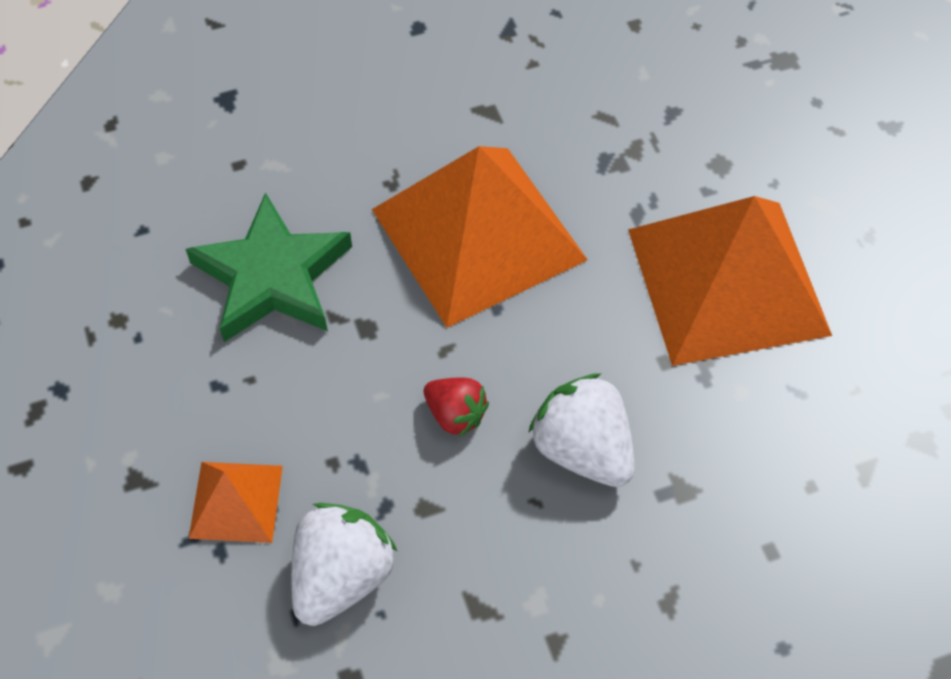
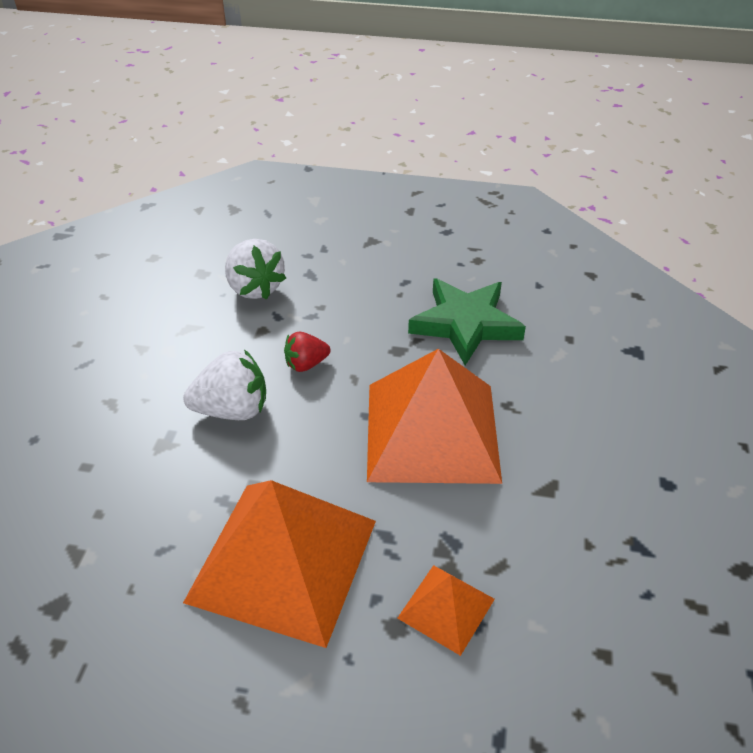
camera: 120 degrees right, 15 degrees down
orange pyramid [188,462,283,543] -> orange pyramid moved to [397,565,495,656]

